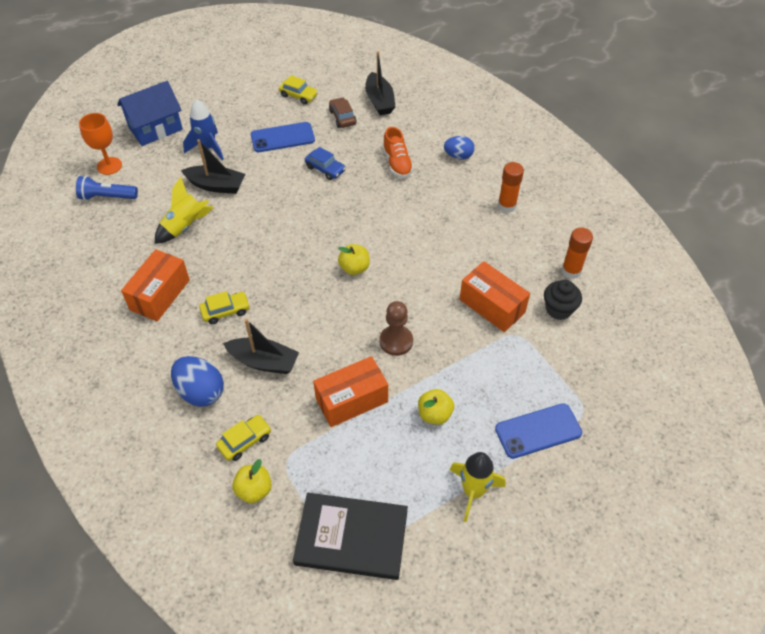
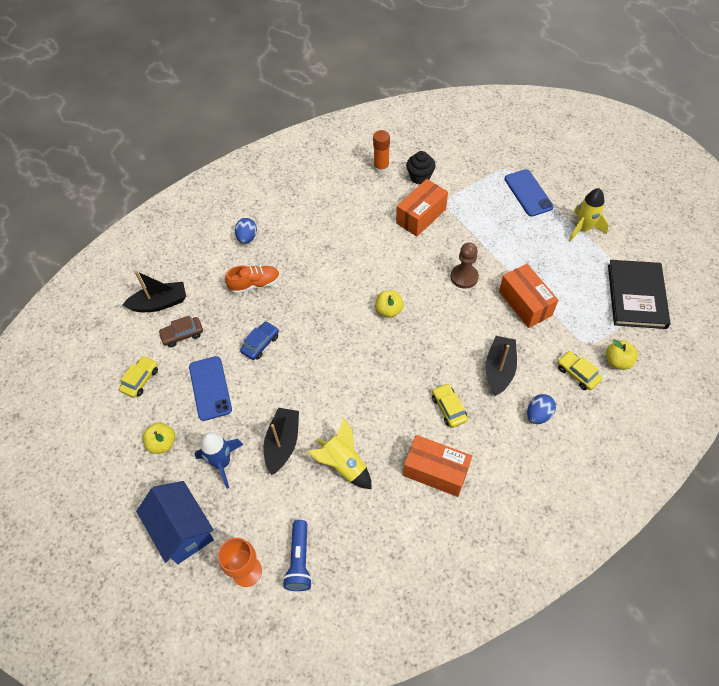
camera: 90 degrees left, 5 degrees up
blue egg [171,356,224,407] -> blue egg [527,394,556,424], size x0.66
yellow apple [418,389,454,425] -> yellow apple moved to [142,422,175,454]
orange glue stick [498,162,524,213] -> none

